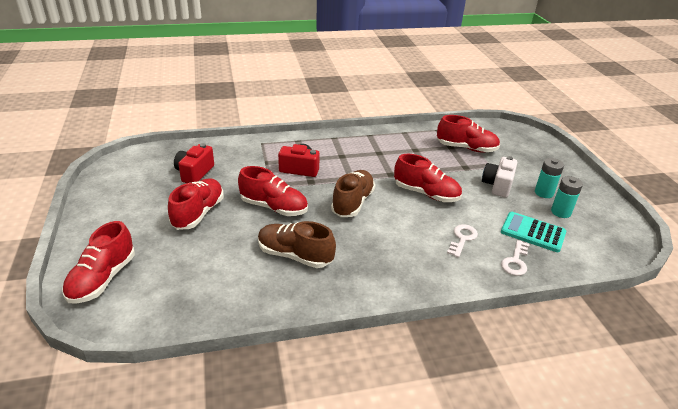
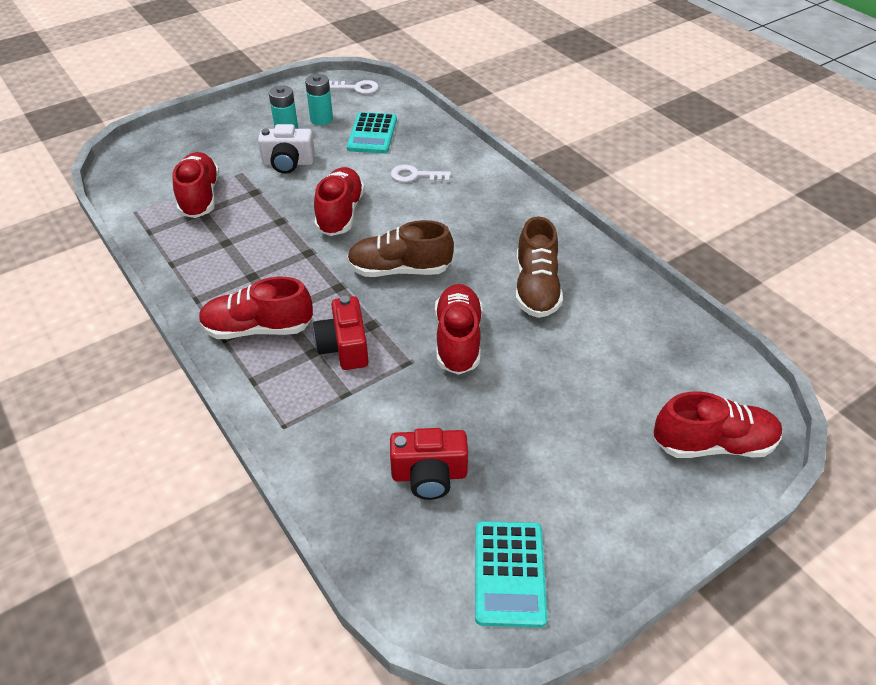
camera: 110 degrees left, 10 degrees up
red shoe [168,178,224,230] -> red shoe moved to [199,277,313,339]
white key [501,240,530,276] -> white key moved to [329,80,379,94]
none -> turquoise calculator [475,521,548,628]

